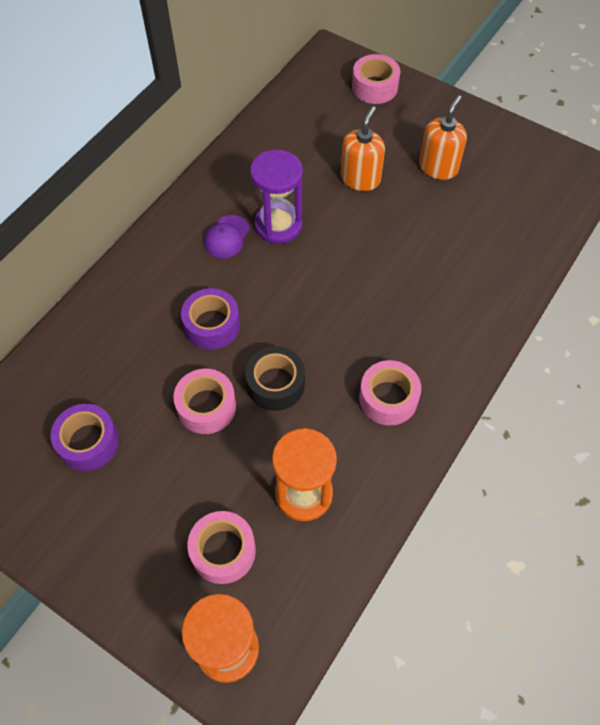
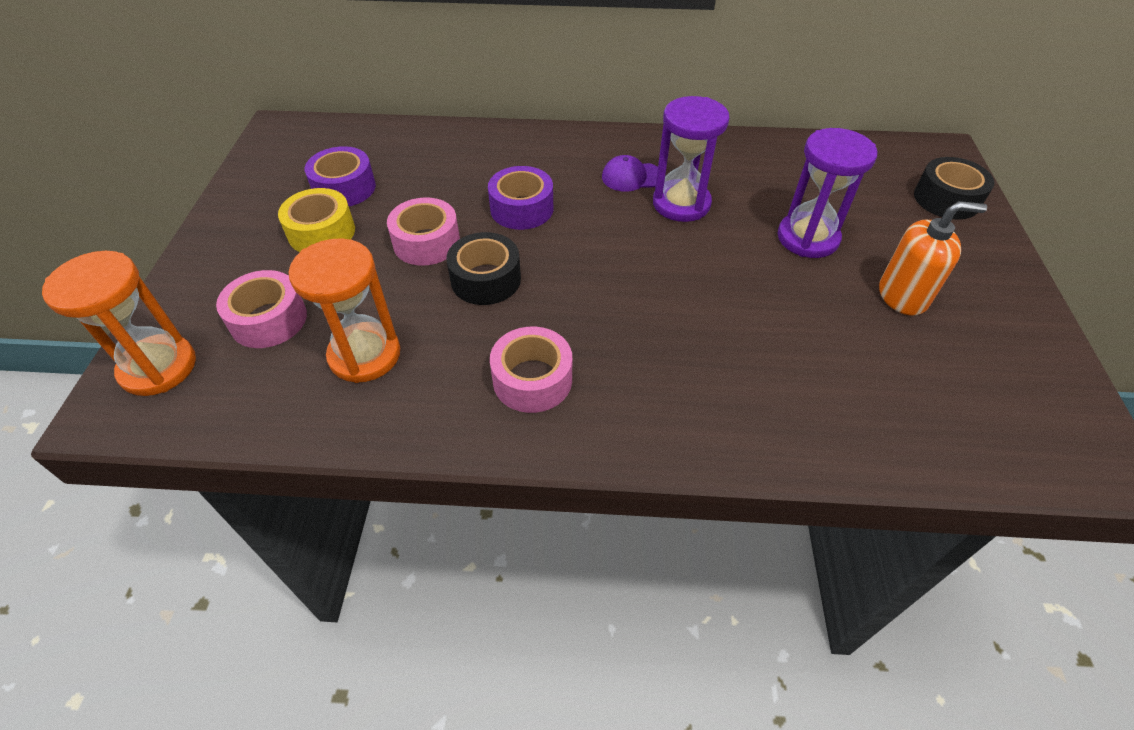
camera: 60 degrees right, 10 degrees down
orange soap dispenser [341,106,385,191] -> purple hourglass [778,128,877,258]
pink tape [352,54,400,104] -> black tape [914,157,995,220]
none -> yellow tape [278,188,355,252]

